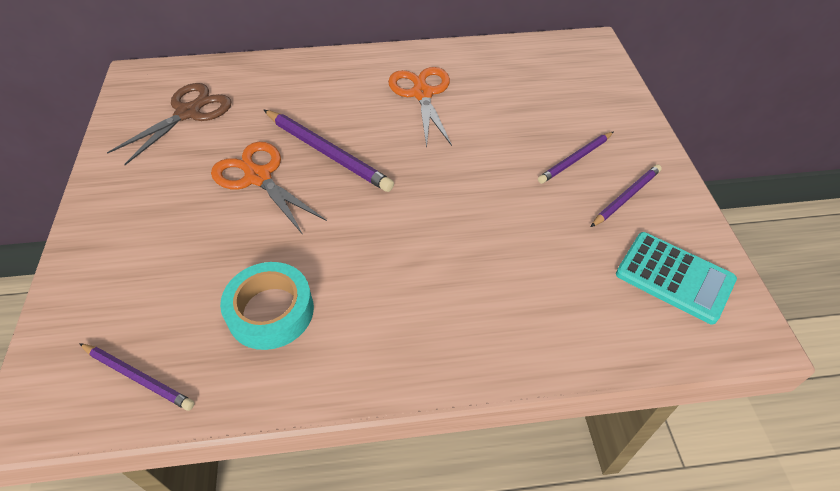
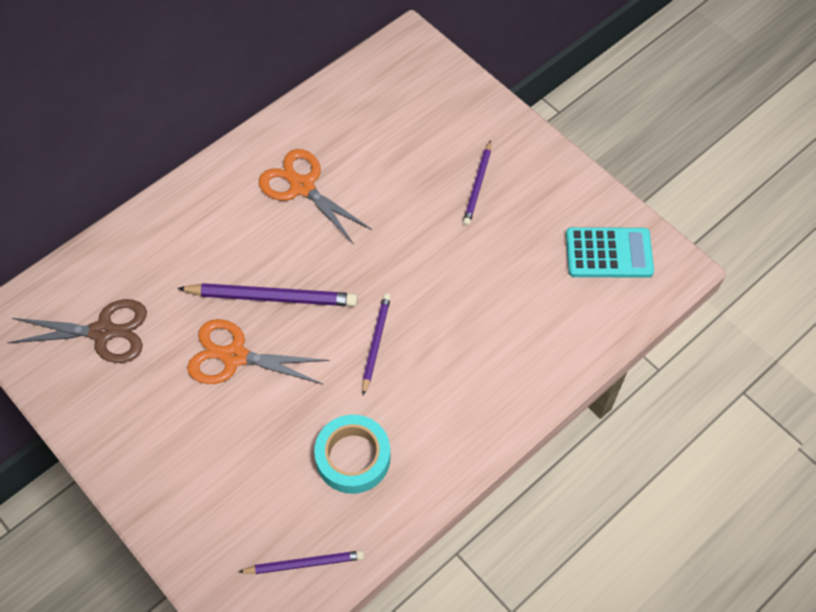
camera: 35 degrees left, 10 degrees up
brown scissors [107,83,232,165] -> brown scissors turned 90 degrees clockwise [8,299,147,363]
purple pencil [591,165,662,227] -> purple pencil moved to [362,294,391,395]

